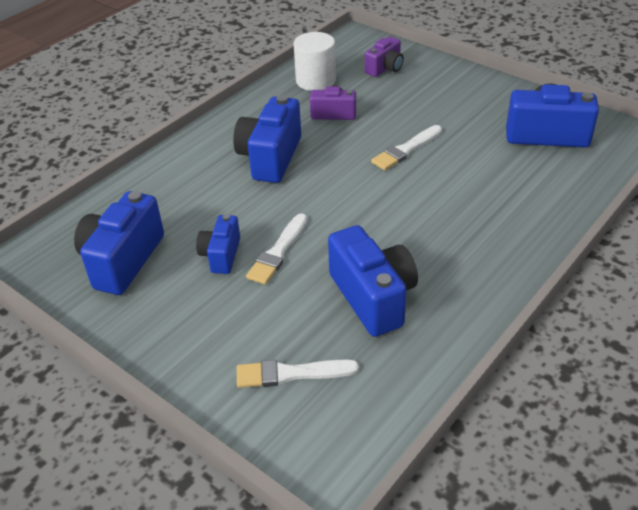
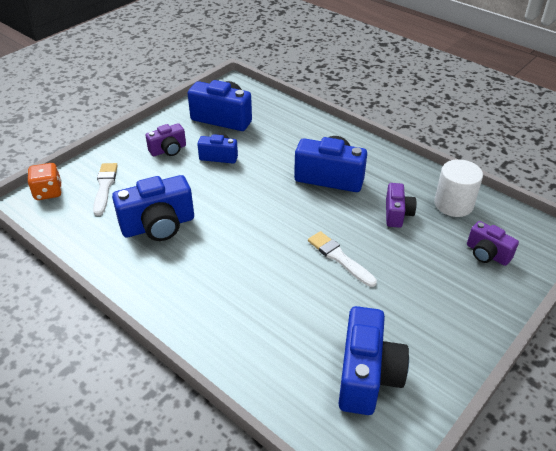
camera: 90 degrees right, 0 degrees up
white brush [246,213,308,285] -> none
none -> orange dice [27,163,62,200]
none -> purple camera [145,123,186,156]

